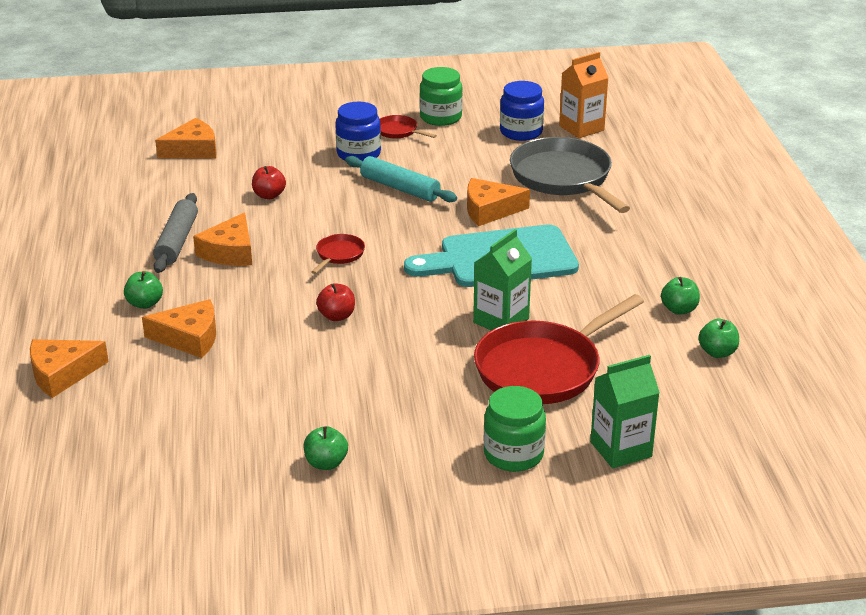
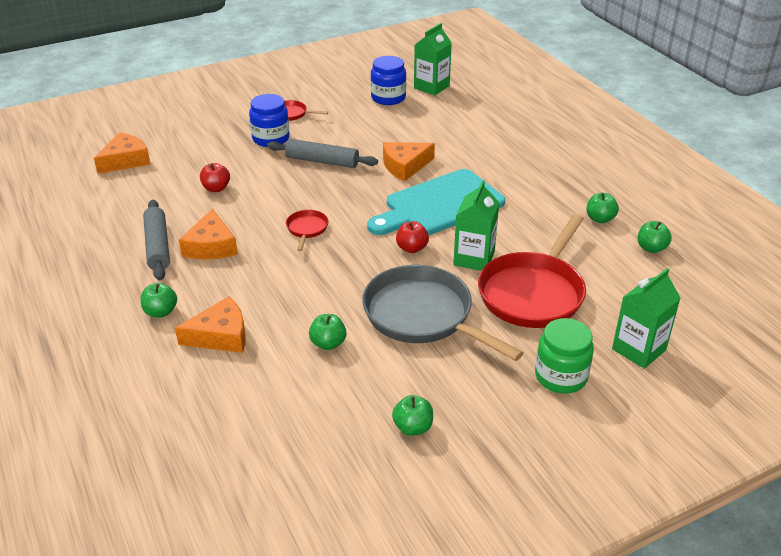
camera: 20 degrees left, 5 degrees up
orange cheese [30,339,109,398] -> none
red apple [316,283,355,321] -> red apple moved to [396,221,429,253]
turquoise rolling pin [345,156,457,202] -> grey rolling pin [267,139,378,168]
green jar [420,67,463,126] -> none
grey pan [510,137,630,213] -> grey pan moved to [362,265,524,361]
orange carton [559,52,609,138] -> green carton [414,23,452,95]
none -> green apple [309,314,346,350]

